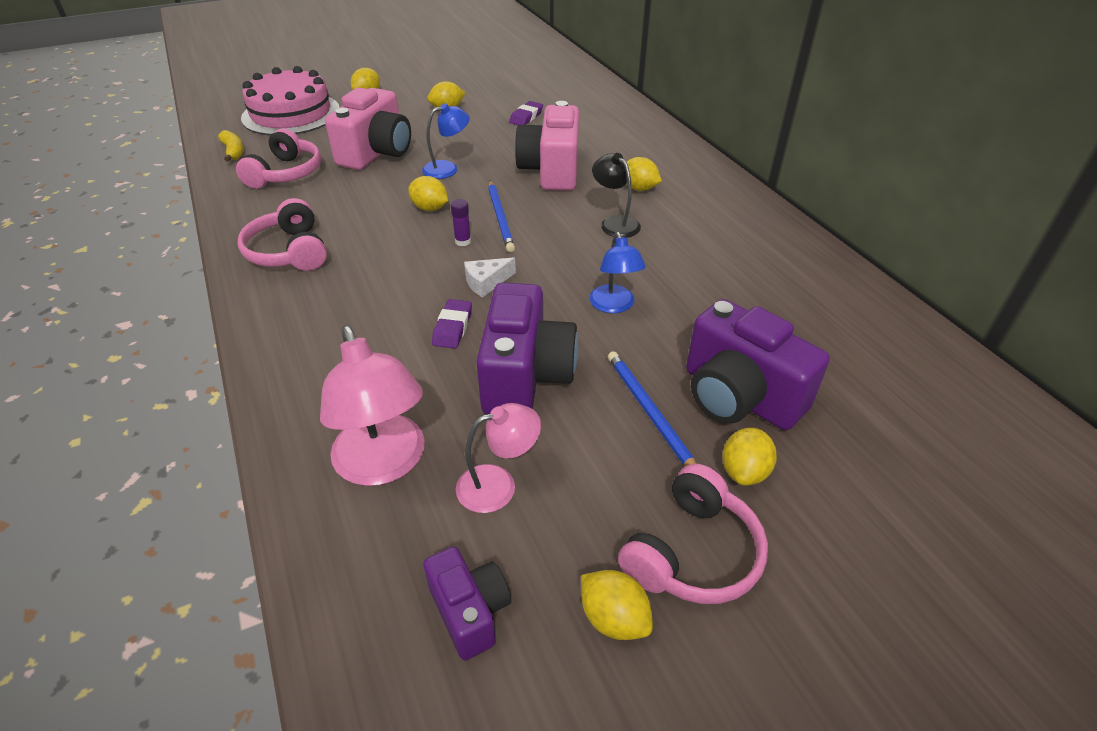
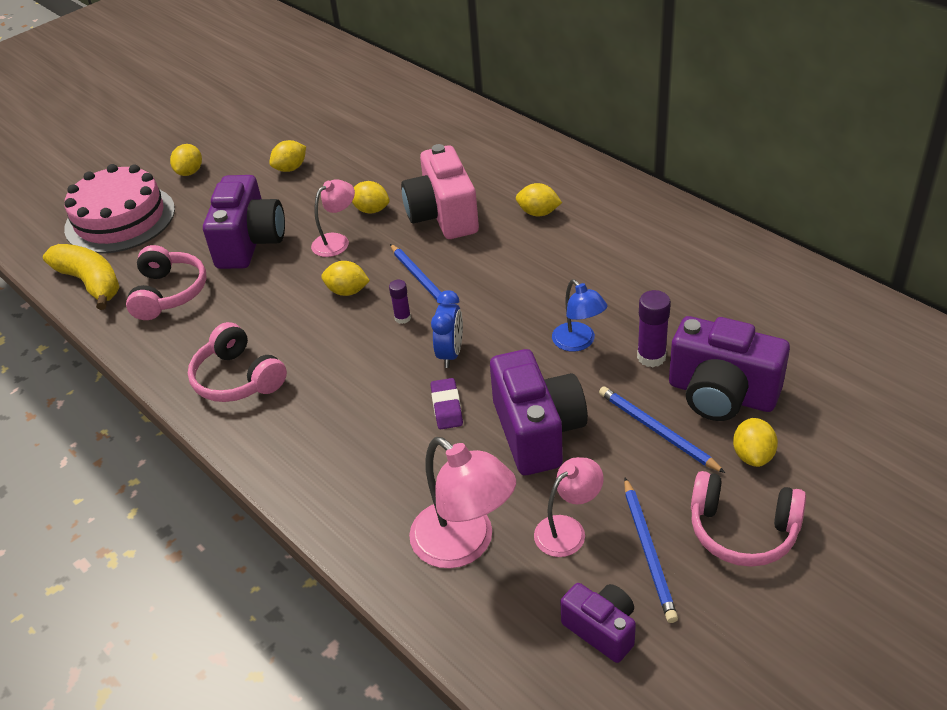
camera: 15 degrees left, 0 degrees up
yellow banana [218,130,244,162] -> yellow banana [43,244,120,310], size x1.82
pink camera [325,88,411,170] -> purple camera [203,175,285,269]
blue lamp [422,103,470,179] -> pink lamp [311,179,355,257]
white cheese [464,257,516,298] -> blue clock [431,290,463,368]
purple eraser [509,101,543,125] -> none
yellow lemon [581,570,653,640] -> yellow lemon moved to [352,181,390,214]
black lamp [592,153,641,238] -> none
pink headphones [618,464,768,604] -> pink headphones turned 90 degrees clockwise [691,471,806,567]
none -> blue pencil [624,478,678,623]
none -> purple glue stick [637,290,671,367]

